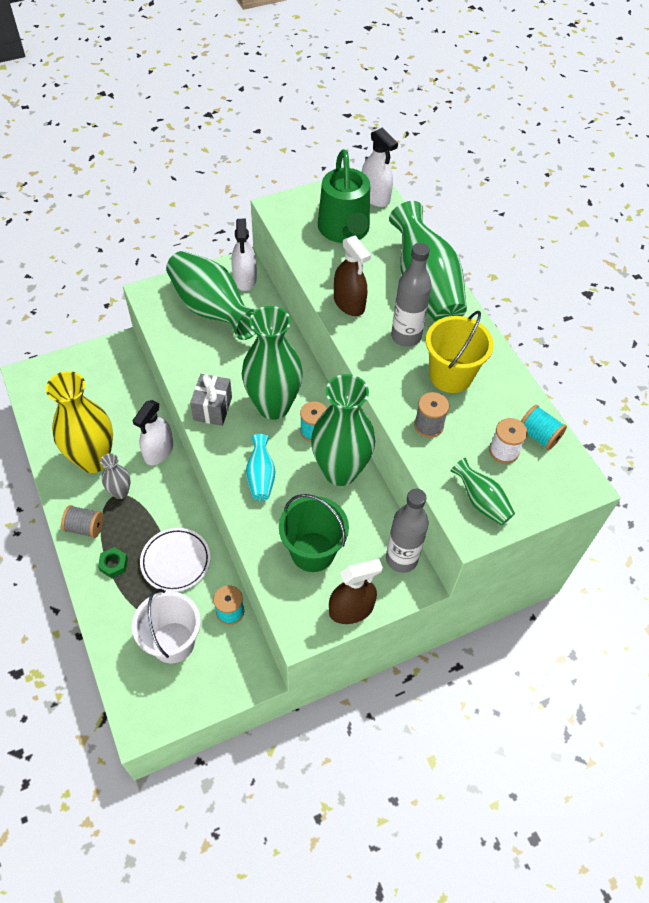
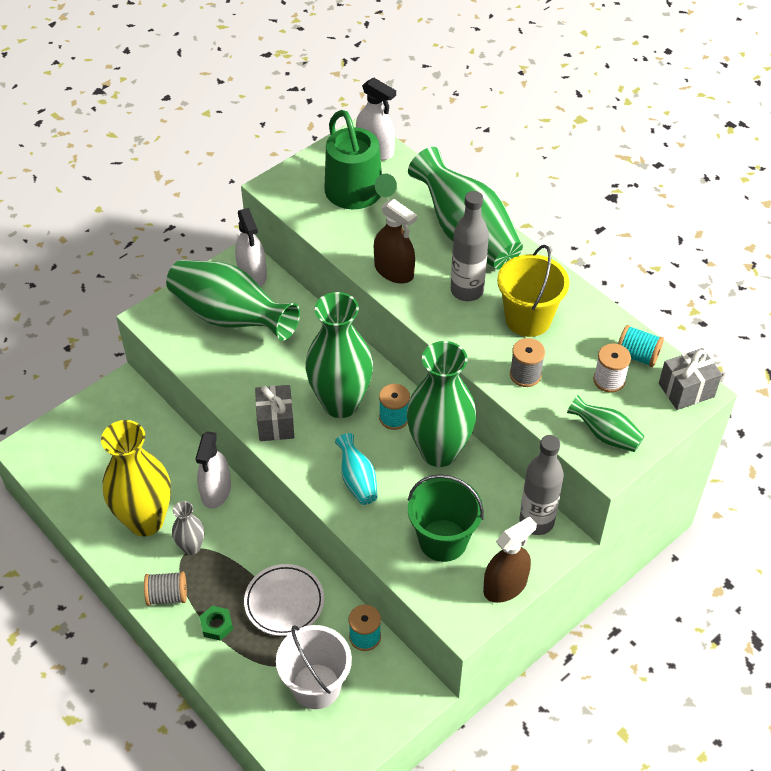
camera: 15 degrees left, 5 degrees down
none -> grey gift [659,348,722,410]

